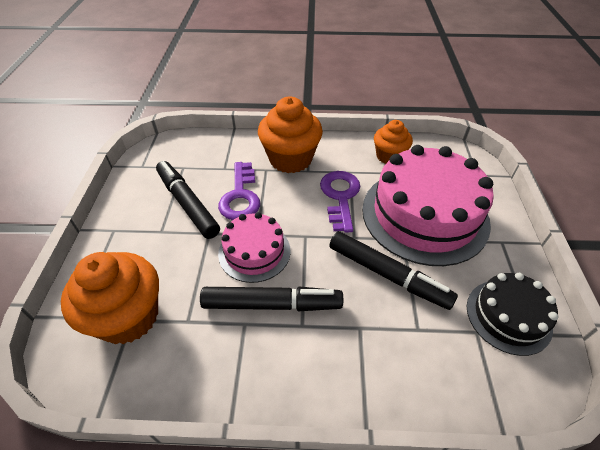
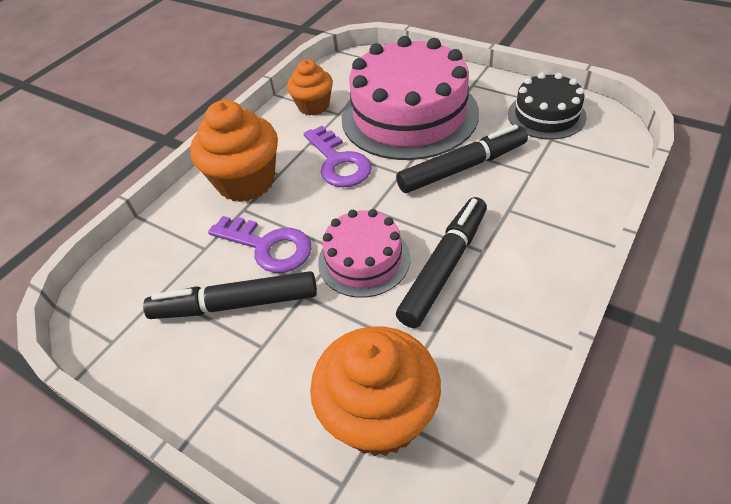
camera: 55 degrees left, 0 degrees up
purple key [320,171,360,233] -> purple key turned 150 degrees counterclockwise [304,126,372,187]

